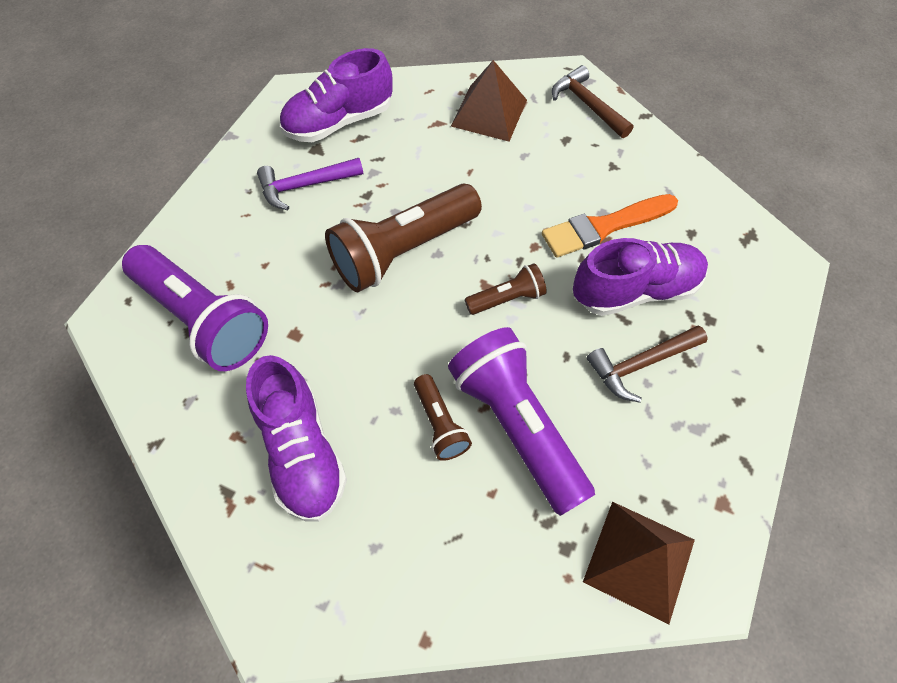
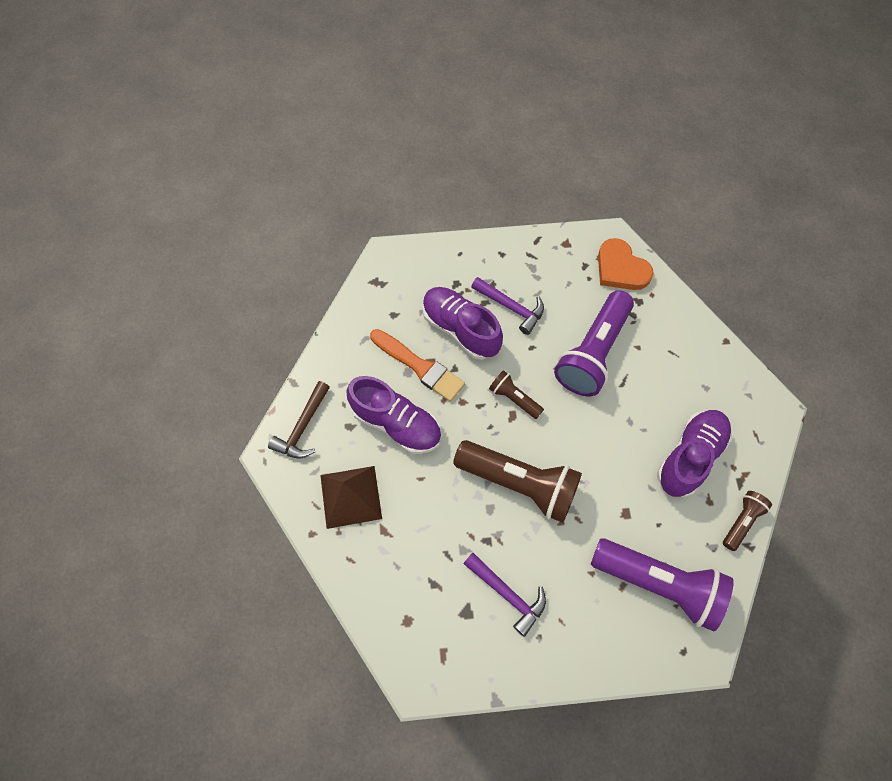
camera: 120 degrees left, 5 degrees up
purple flashlight [122,245,268,371] -> purple flashlight turned 105 degrees clockwise [591,538,734,631]
purple shoe [280,48,393,142] -> purple shoe moved to [346,376,441,454]
brown flashlight [414,374,472,461] -> brown flashlight moved to [723,491,772,551]
brown pyramid [583,502,695,625] -> orange heart [598,238,654,290]
brown hammer [587,325,708,403] -> purple hammer [471,277,544,335]

